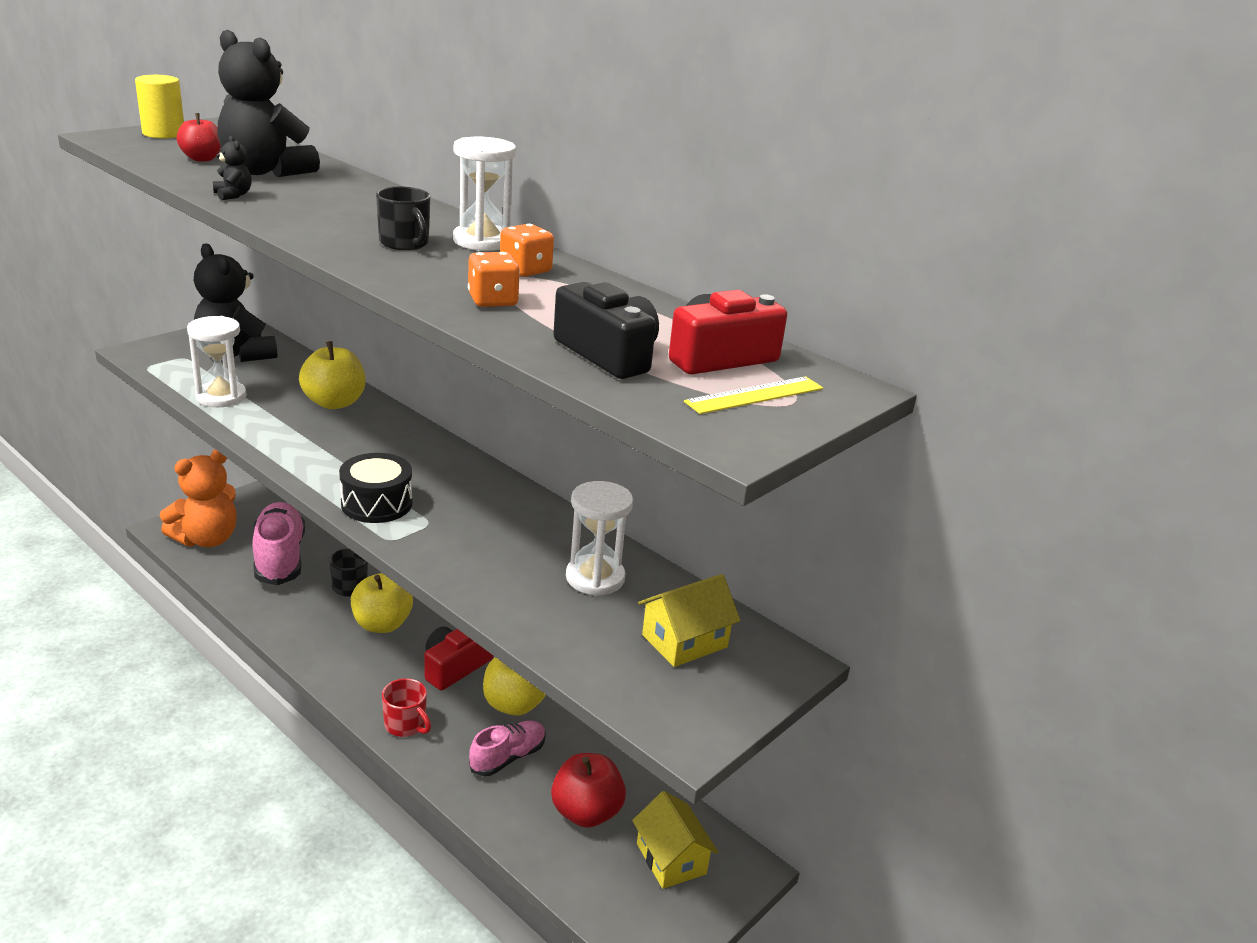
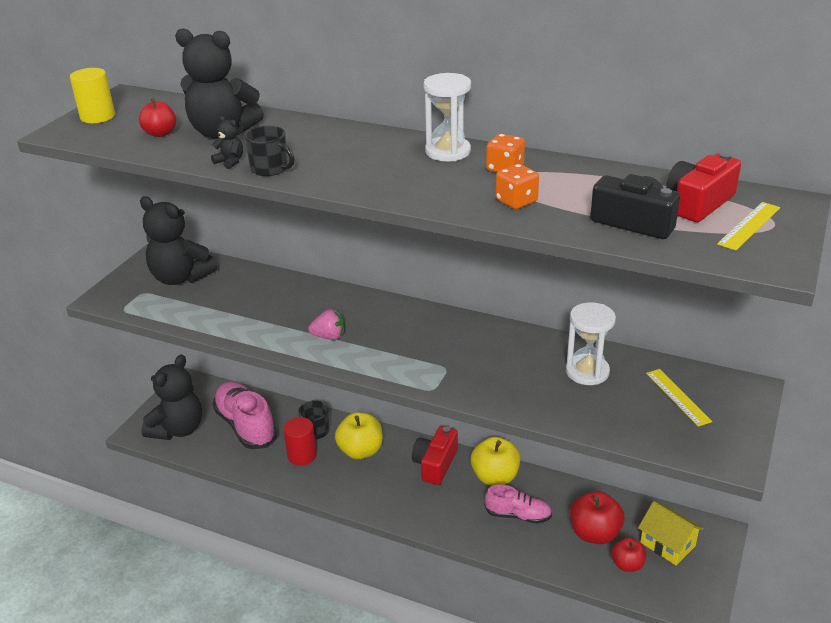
camera: 15 degrees left, 5 degrees up
orange teddy bear [160,449,237,547] -> black teddy bear [141,355,202,440]
white hourglass [187,316,247,407] -> none
yellow apple [299,341,365,409] -> none
black drum [339,453,412,523] -> none
black mug [376,187,430,250] -> black mug moved to [244,126,295,176]
red mug [382,678,431,737] -> none
pink shoe [469,721,546,776] -> pink shoe turned 75 degrees clockwise [485,484,552,524]
yellow house [638,574,741,667] -> yellow ruler [646,369,712,427]
none -> red cylinder [283,417,317,466]
none -> pink strawberry [308,309,344,340]
none -> red apple [611,537,646,572]

